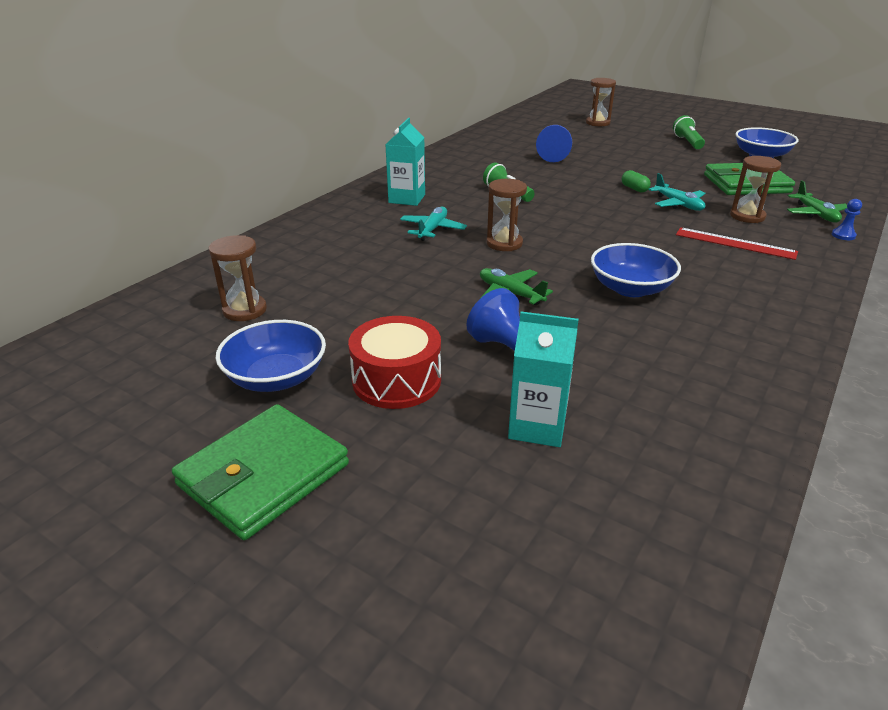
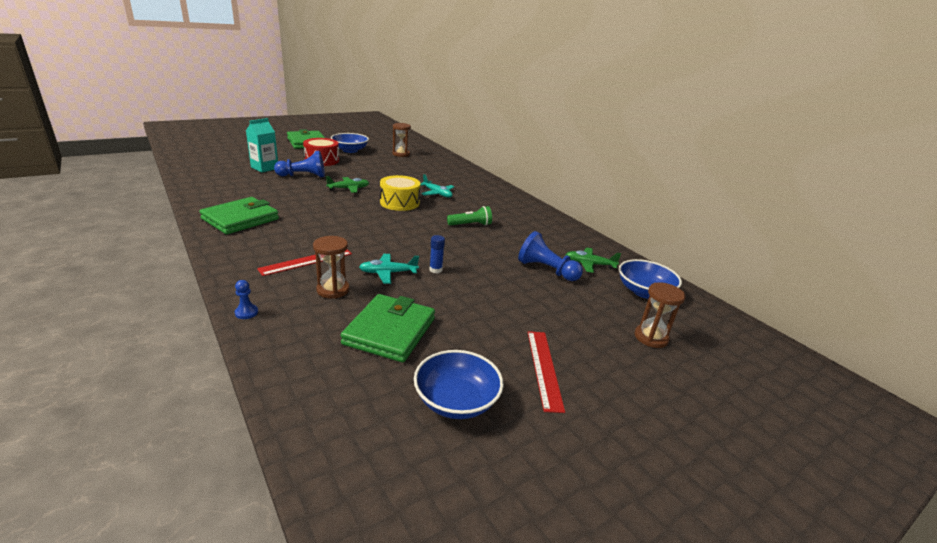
camera: 110 degrees right, 5 degrees down
turquoise carton [385,118,425,206] -> none
brown hourglass [486,179,527,251] -> yellow drum [380,175,421,211]
blue bowl [591,243,681,297] -> blue bowl moved to [619,259,682,299]
green capsule [622,170,651,192] -> blue glue stick [429,235,445,273]
green flashlight [673,115,705,149] -> red ruler [528,331,565,413]
green plane [787,180,847,223] -> green plane moved to [565,248,621,273]
none -> green wallet [199,197,279,234]

